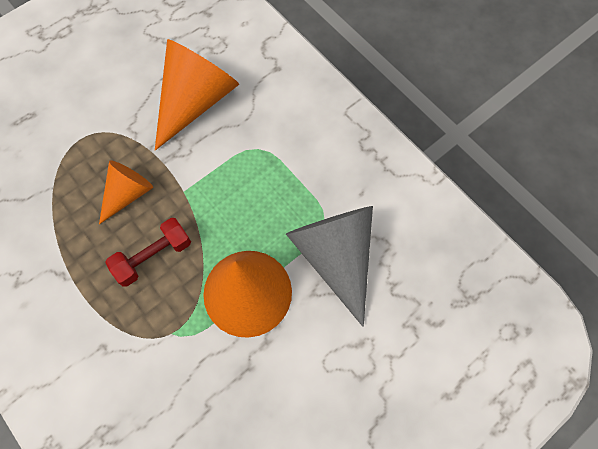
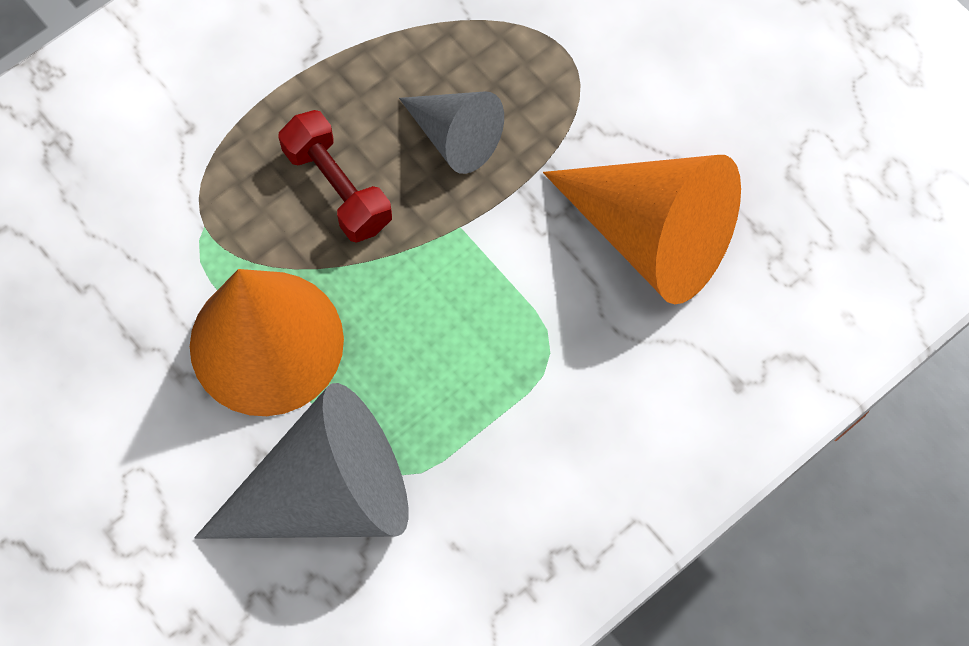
camera: 90 degrees right, 0 degrees up
orange cone [99,160,153,224] -> grey cone [399,91,504,174]

